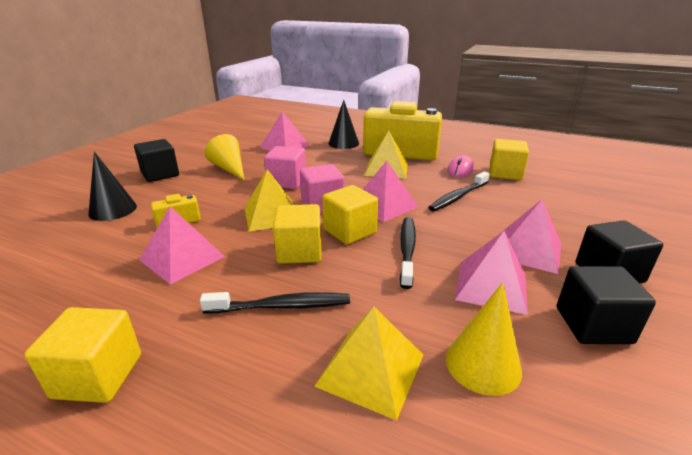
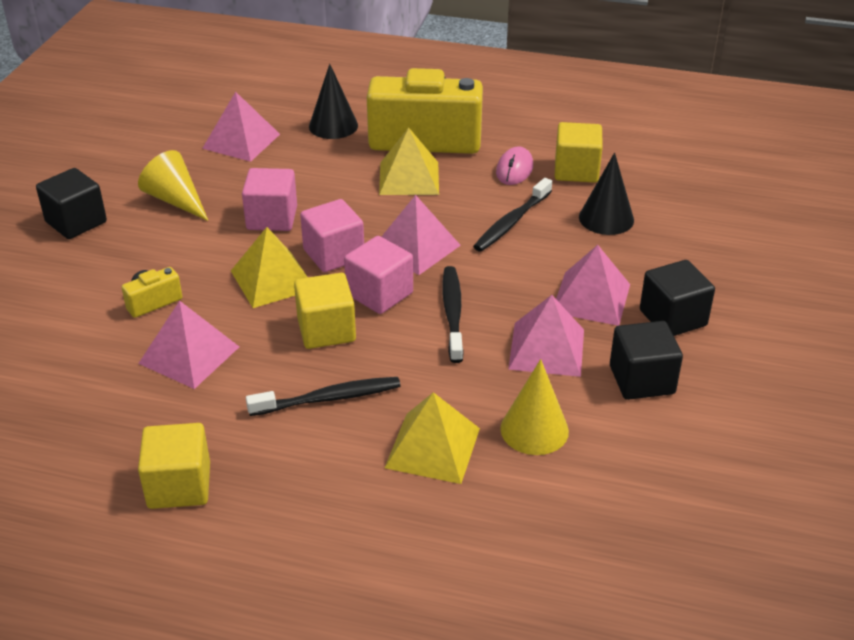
camera: 10 degrees left, 10 degrees up
black cone [88,152,137,221] -> black cone moved to [579,153,634,235]
yellow cube [322,185,378,245] -> pink cube [344,236,413,314]

